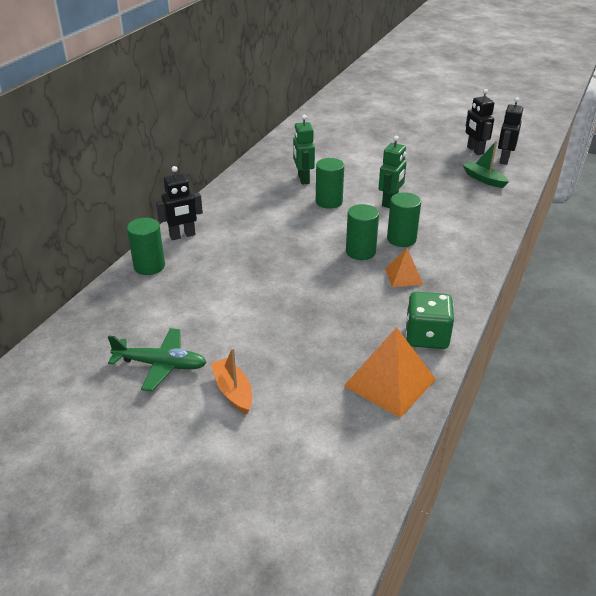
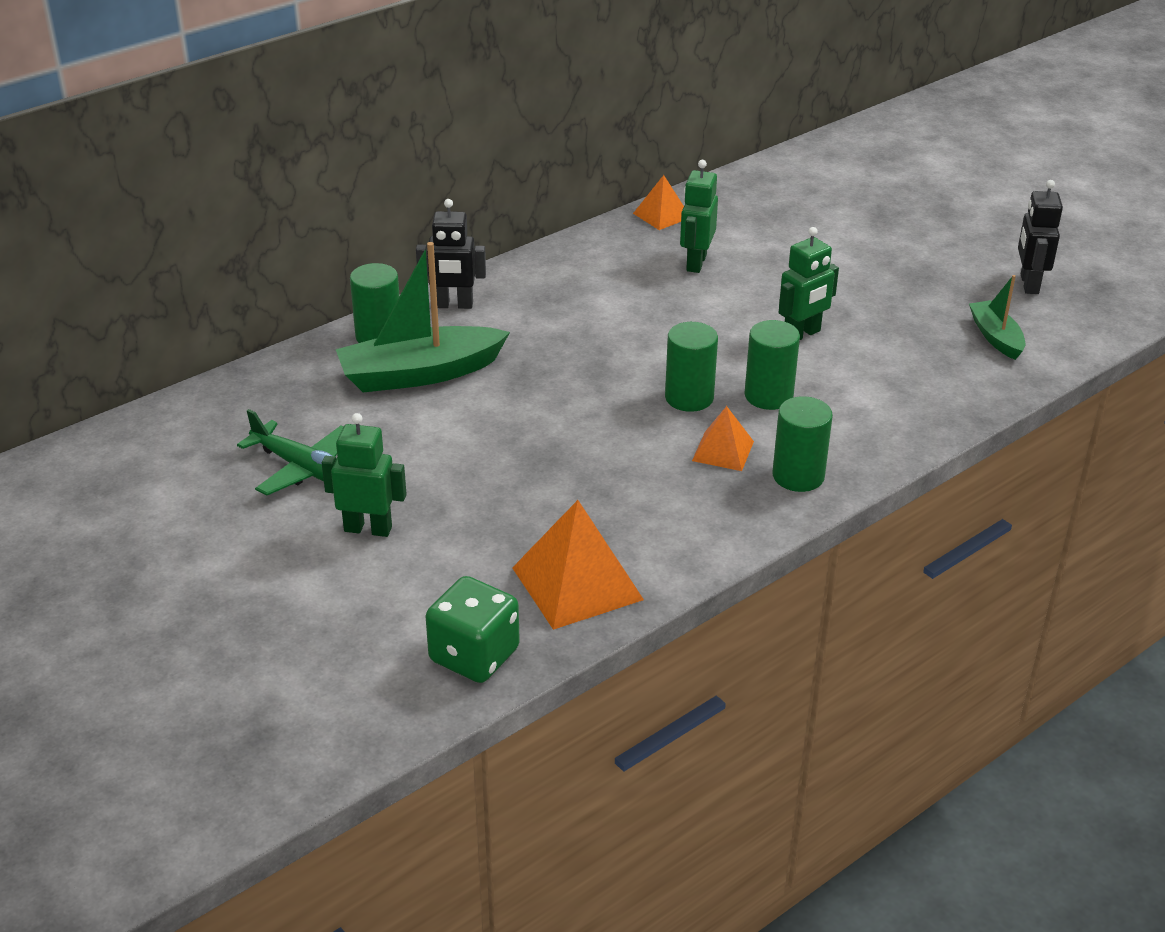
camera: 25 degrees right, 0 degrees up
orange boat [211,348,252,414] -> green robot [322,413,407,537]
green cylinder [316,158,344,209] -> green cylinder moved to [772,396,833,492]
green dice [406,292,454,349] -> green dice moved to [426,576,520,683]
black robot [498,97,523,165] -> none
none -> green boat [336,242,510,393]
none -> orange pyramid [633,175,684,230]

